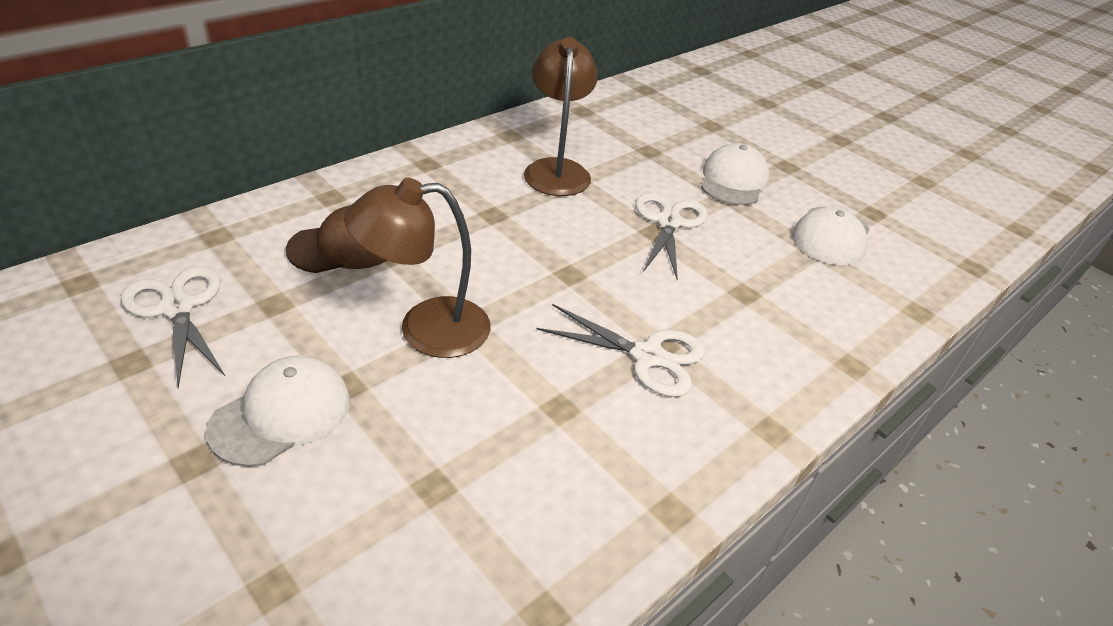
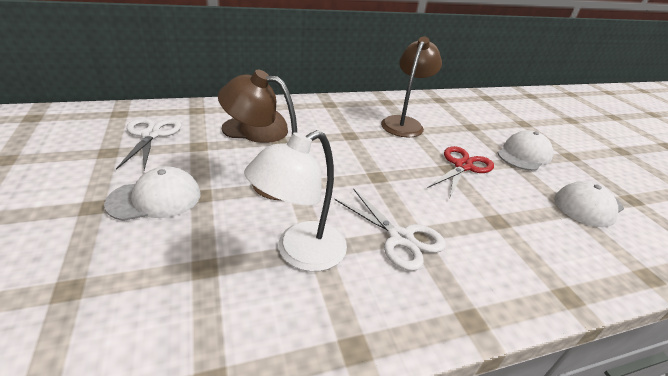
camera: 25 degrees right, 5 degrees down
white scissors [635,193,708,280] -> red scissors [427,146,494,198]
none -> white lamp [244,130,347,272]

